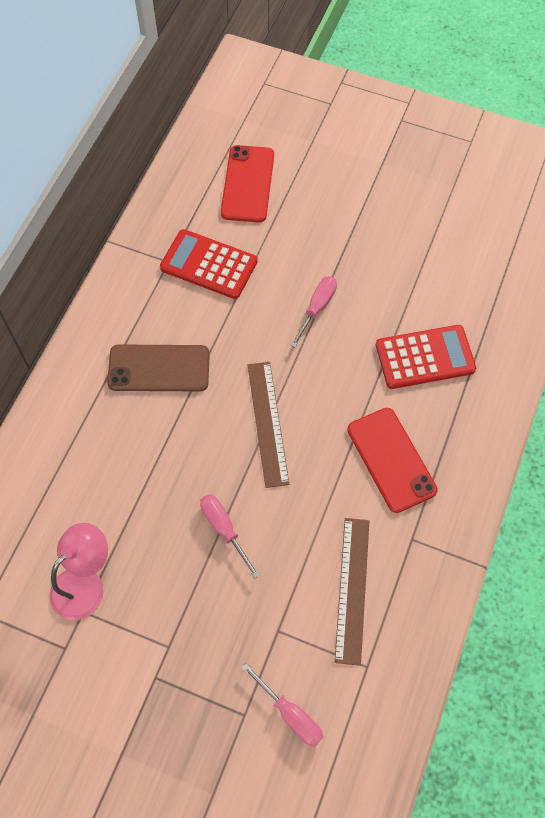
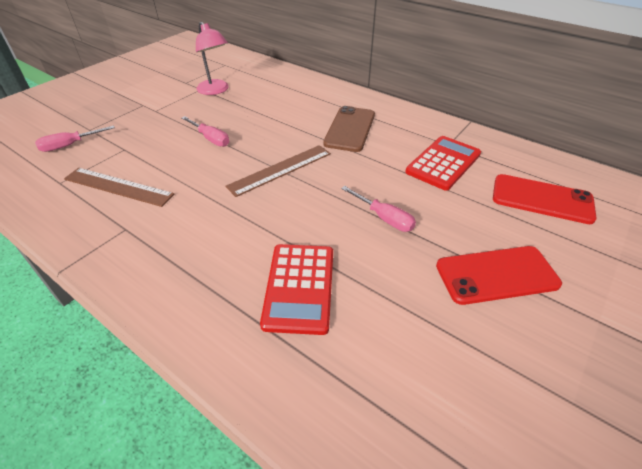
camera: 105 degrees right, 20 degrees down
pink screwdriver [200,494,260,578] -> pink screwdriver turned 60 degrees clockwise [182,116,229,147]
brown ruler [248,362,289,488] -> brown ruler turned 45 degrees counterclockwise [225,145,331,197]
red phone [347,408,438,513] -> red phone moved to [436,246,562,305]

